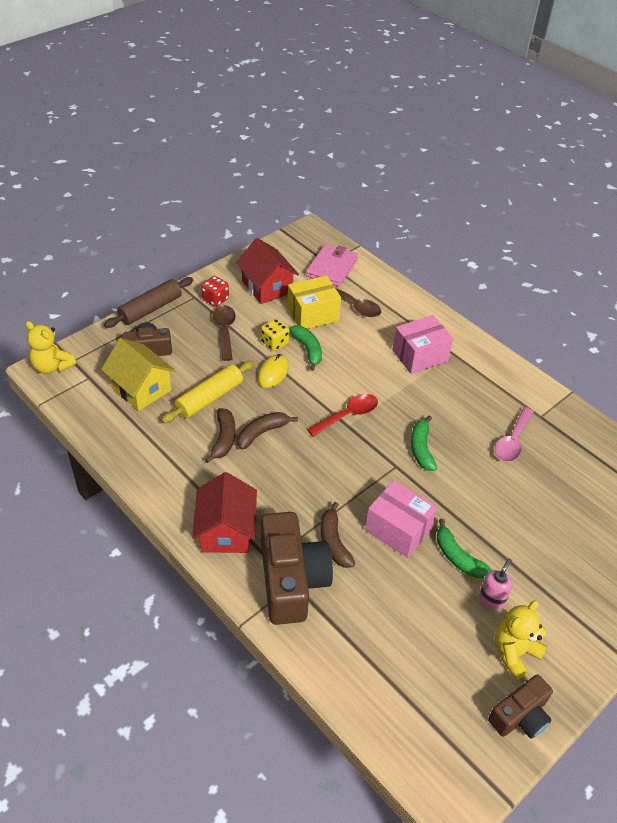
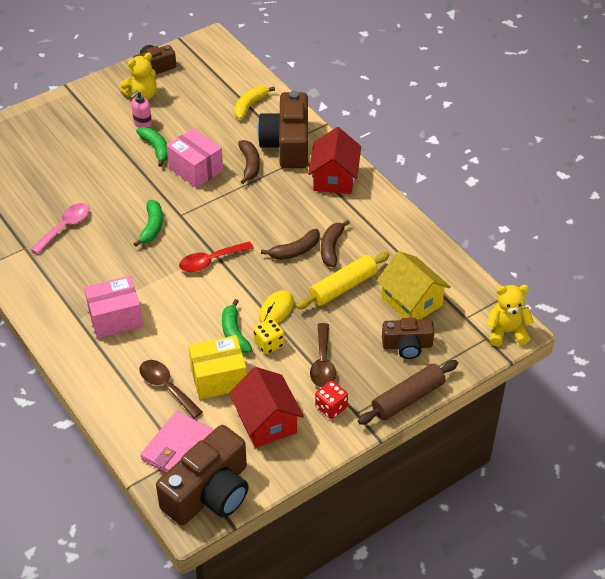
camera: 170 degrees left, 0 degrees up
yellow teddy bear [25,321,76,374] -> yellow teddy bear turned 45 degrees counterclockwise [487,285,534,346]
none -> brown camera [156,425,249,525]
none -> yellow banana [234,86,275,120]

